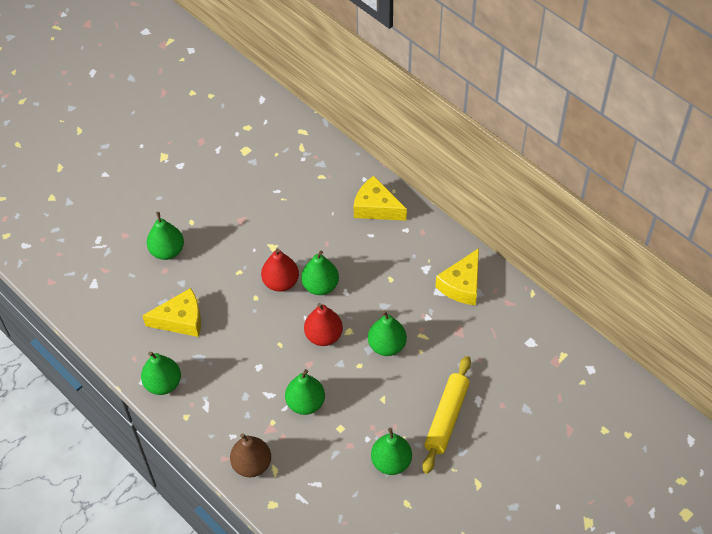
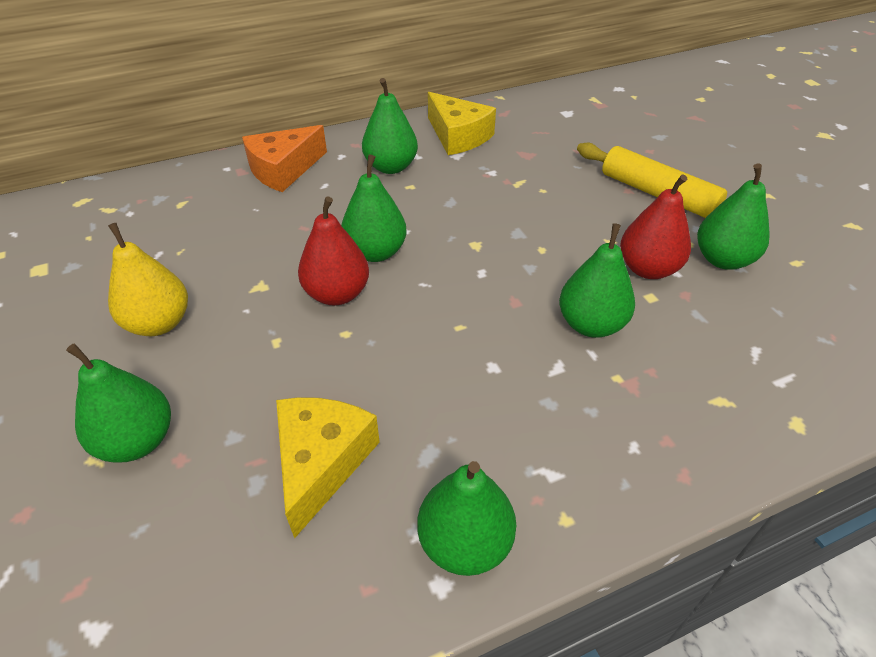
camera: 70 degrees left, 10 degrees down
brown pear [230,433,271,477] -> none
red pear [304,303,343,346] -> red pear moved to [620,175,691,279]
yellow cheese [354,176,407,221] -> orange cheese [242,125,327,192]
green pear [368,310,407,356] -> green pear moved to [362,78,418,174]
none -> yellow pear [108,223,188,336]

